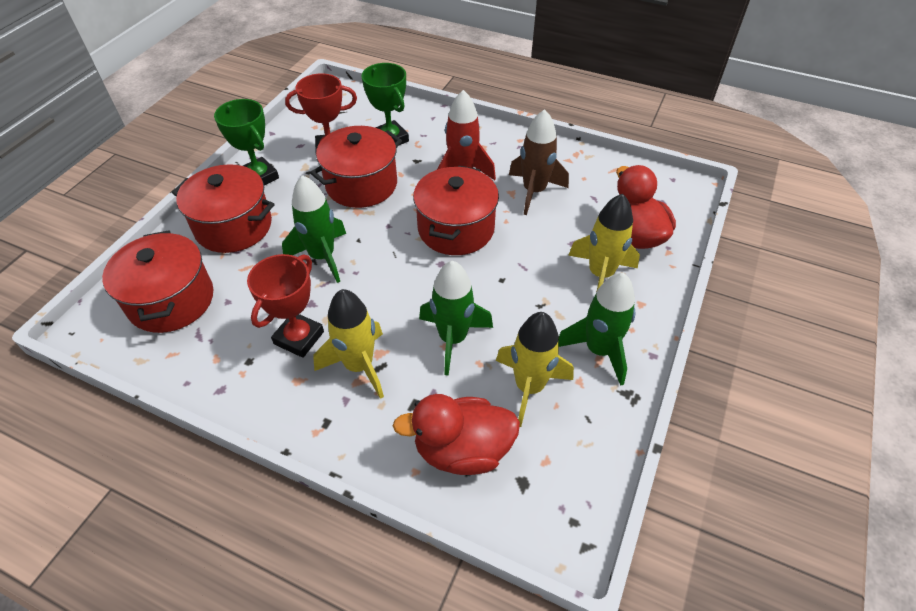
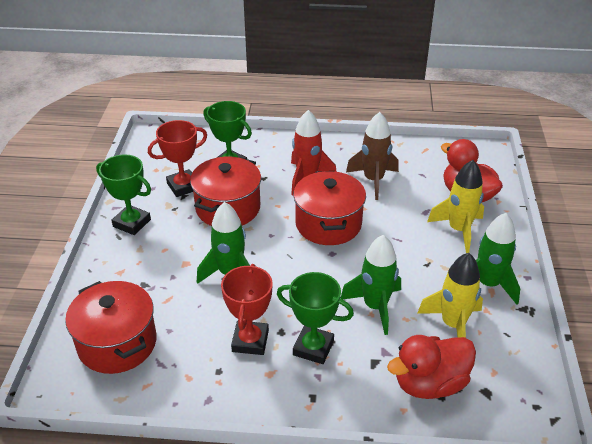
camera: 20 degrees left, 10 degrees down
red pot [172,164,274,253] -> none
yellow rocket [313,289,384,399] -> green trophy [277,272,354,364]

